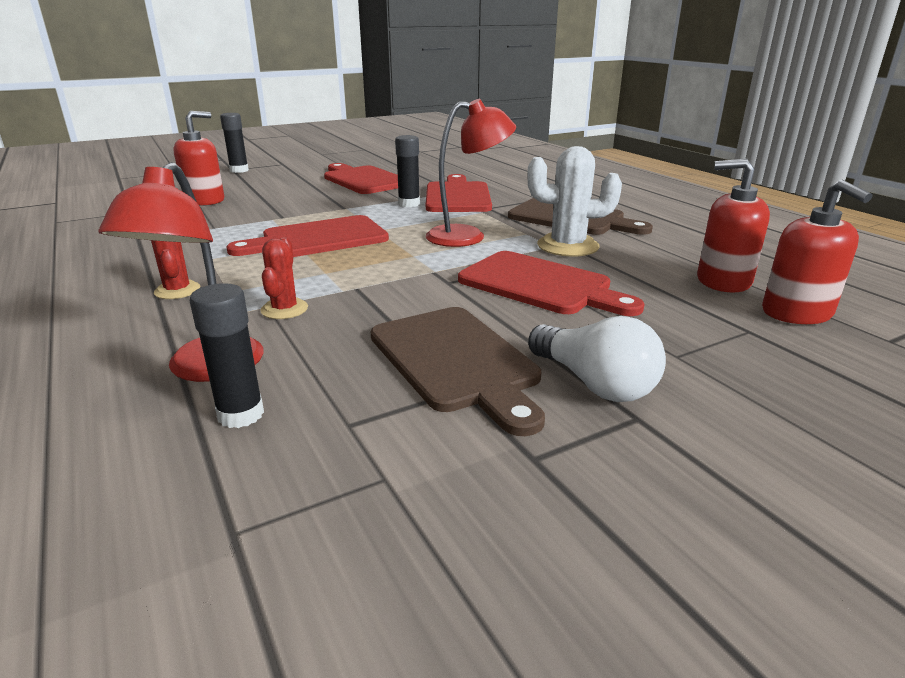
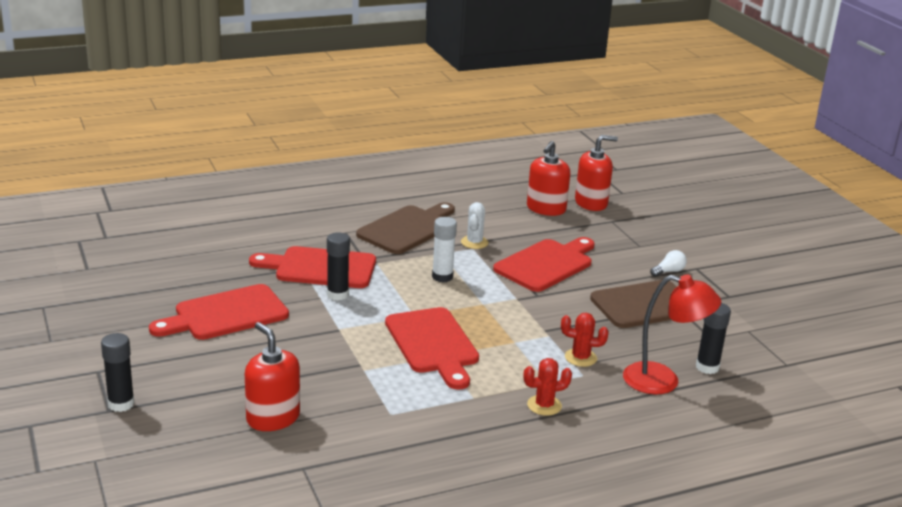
camera: 85 degrees left, 0 degrees up
red lamp [426,99,516,247] -> white glue stick [432,217,457,282]
white cactus [527,146,622,257] -> white cactus [461,202,489,249], size x0.60
white light bulb [528,316,666,402] -> white light bulb [650,250,687,277], size x0.54

